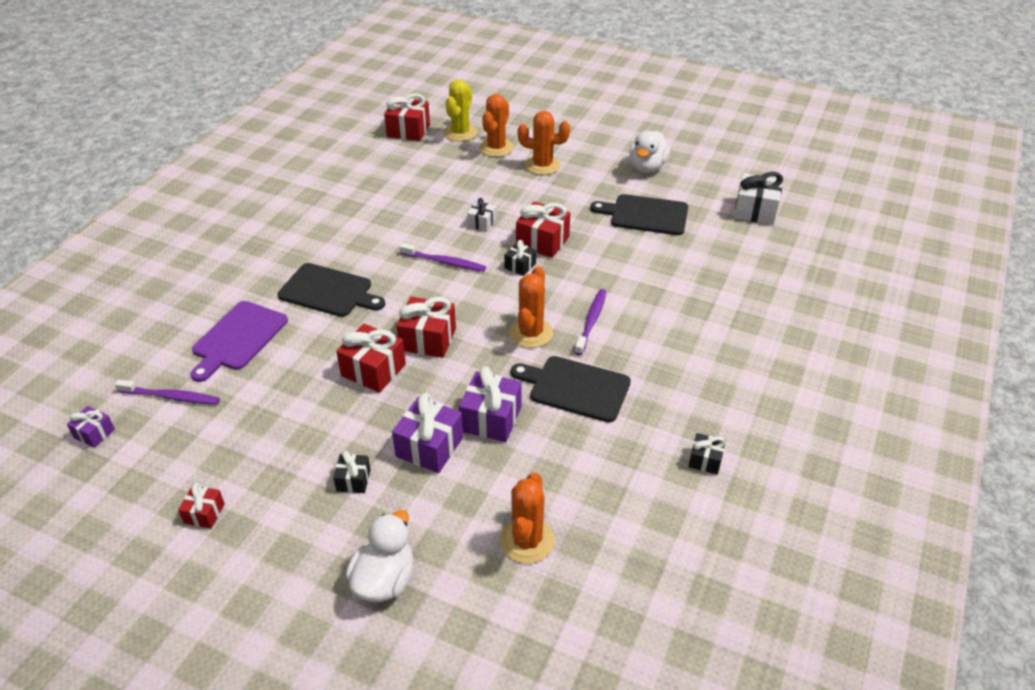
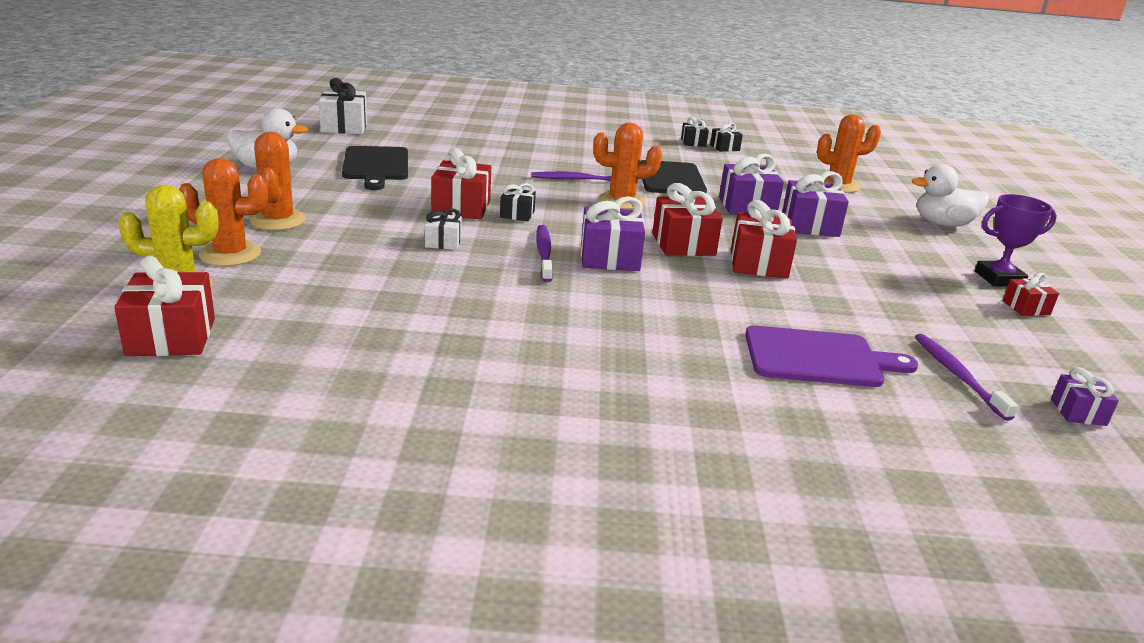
camera: 115 degrees left, 15 degrees down
black cutting board [278,263,385,317] -> none
black gift [333,451,371,493] -> black gift moved to [710,122,743,152]
none -> purple gift [581,196,645,271]
none -> purple trophy [975,194,1057,286]

